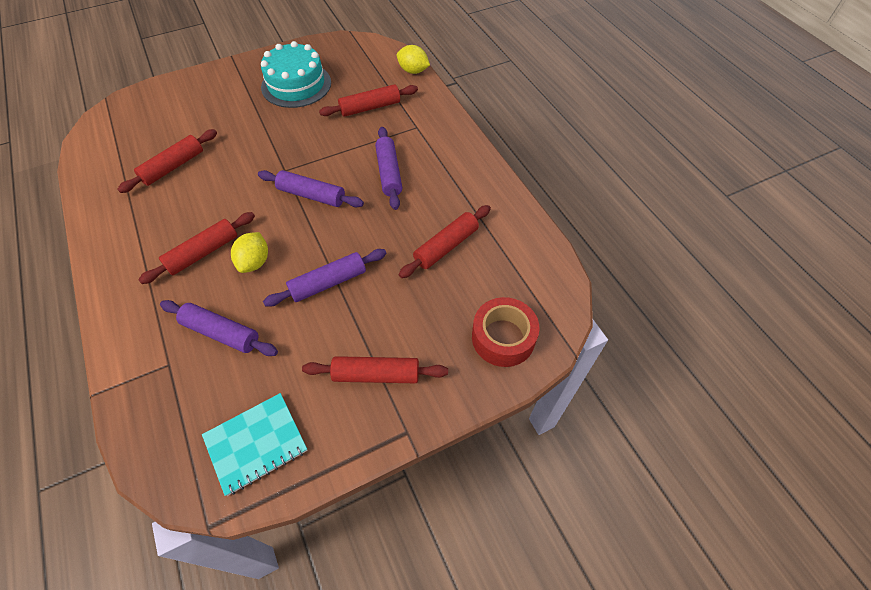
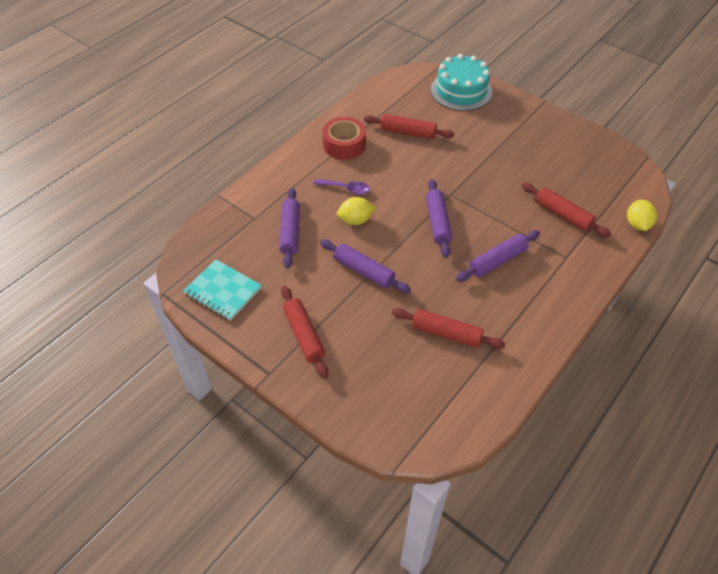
camera: 65 degrees right, 5 degrees down
red rolling pin [138,212,255,284] -> purple spoon [313,179,370,195]
turquoise cake [261,41,331,108] -> turquoise cake moved to [431,54,492,111]
red tape [472,297,540,367] -> red tape moved to [322,117,366,160]

